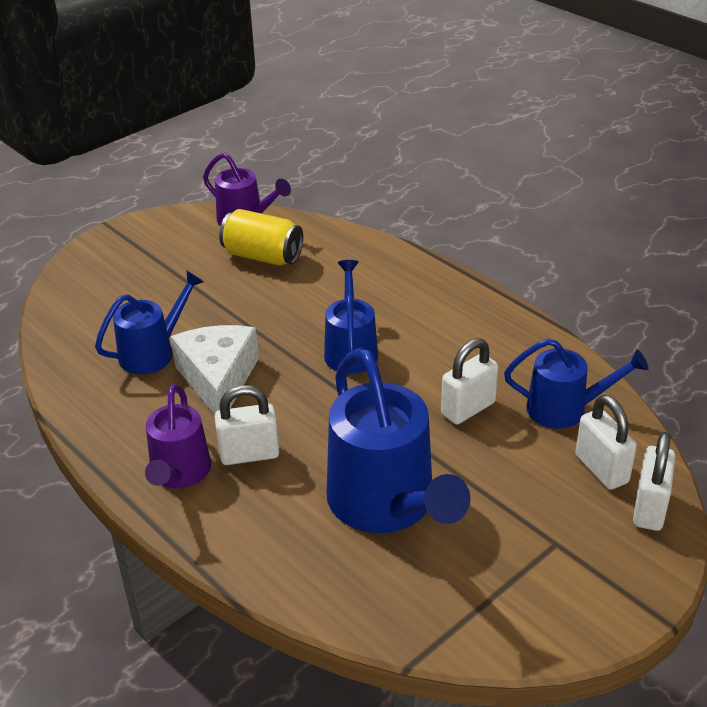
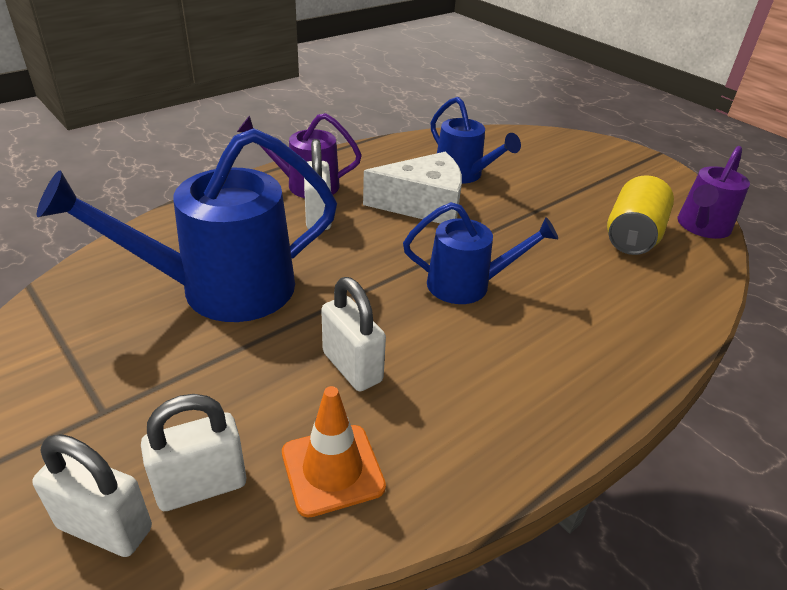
camera: 90 degrees right, 0 degrees up
blue watering can [504,338,649,429] -> orange traffic cone [282,386,386,518]

